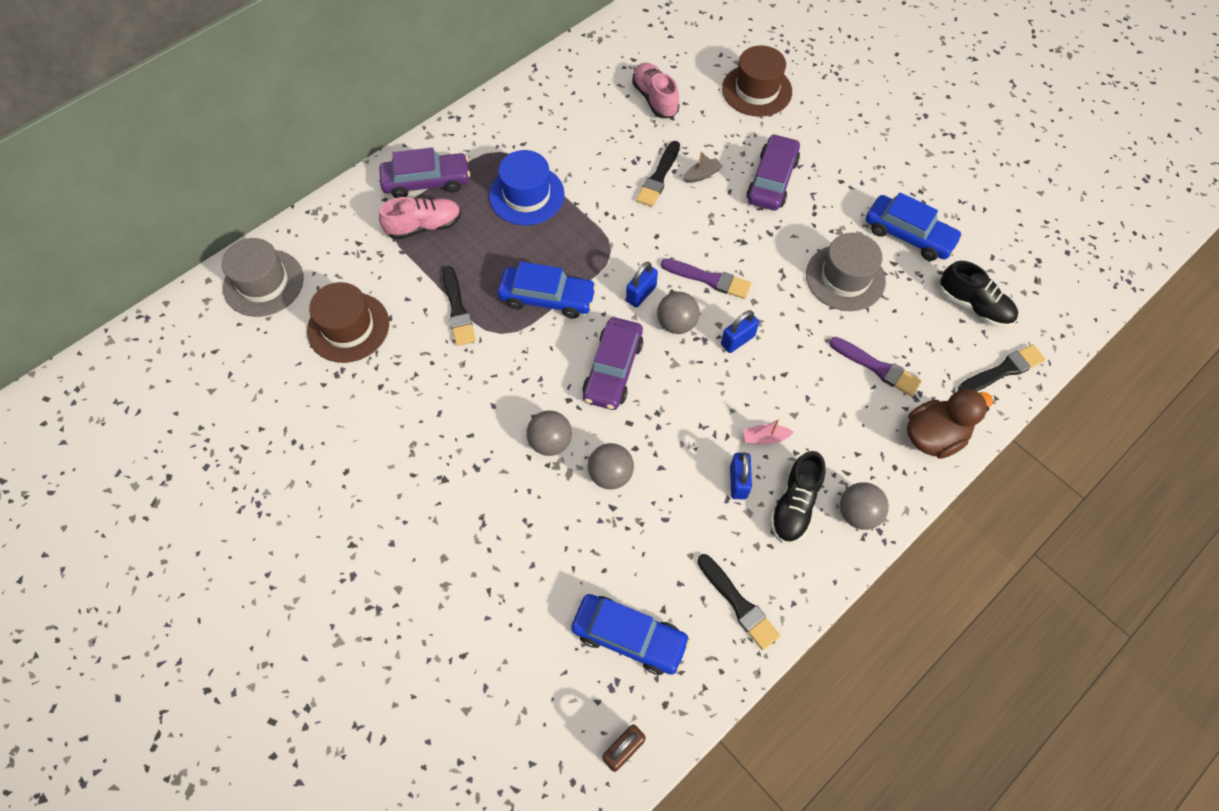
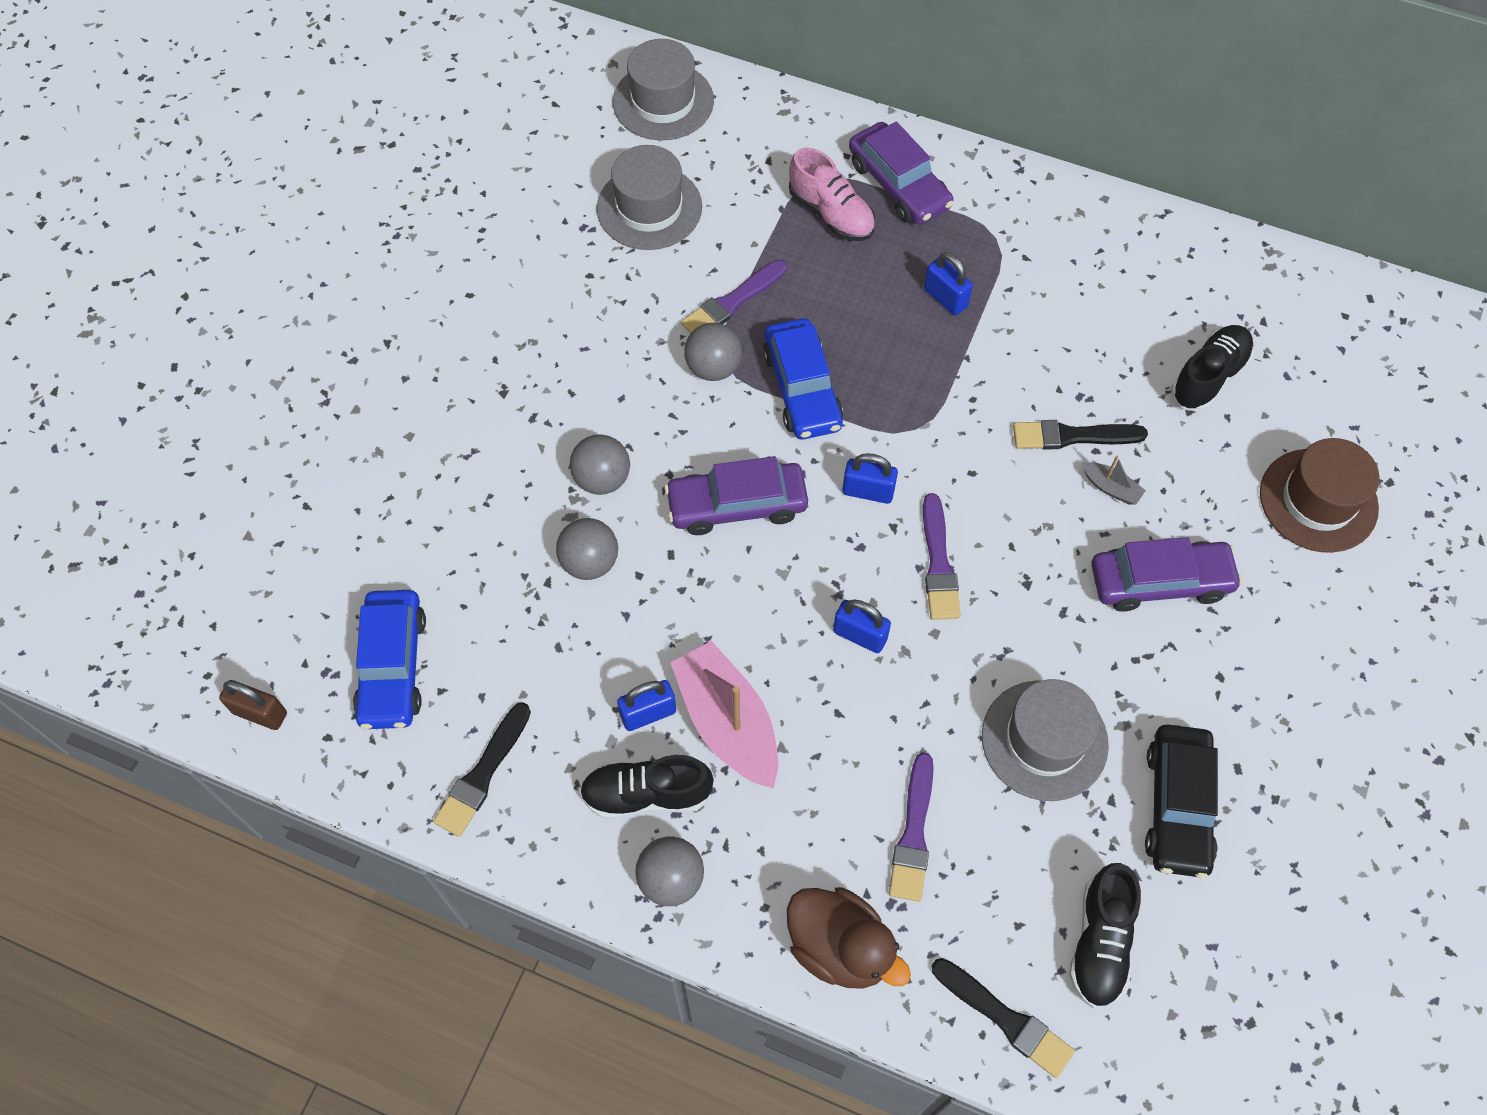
camera: 65 degrees right, 0 degrees up
brown hat [307,282,389,363] -> grey hat [597,145,702,250]
black brush [442,266,476,346] -> purple brush [681,260,787,333]
blue hat [489,150,565,225] -> blue padlock [924,252,973,315]
pink shoe [632,63,679,118] -> black shoe [1171,325,1254,412]
grey ball [657,292,700,334] -> grey ball moved to [684,323,742,381]
pink boat [743,419,794,444] -> pink boat [670,641,778,788], size x2.25
blue car [866,192,963,261] -> black car [1145,725,1218,878]

